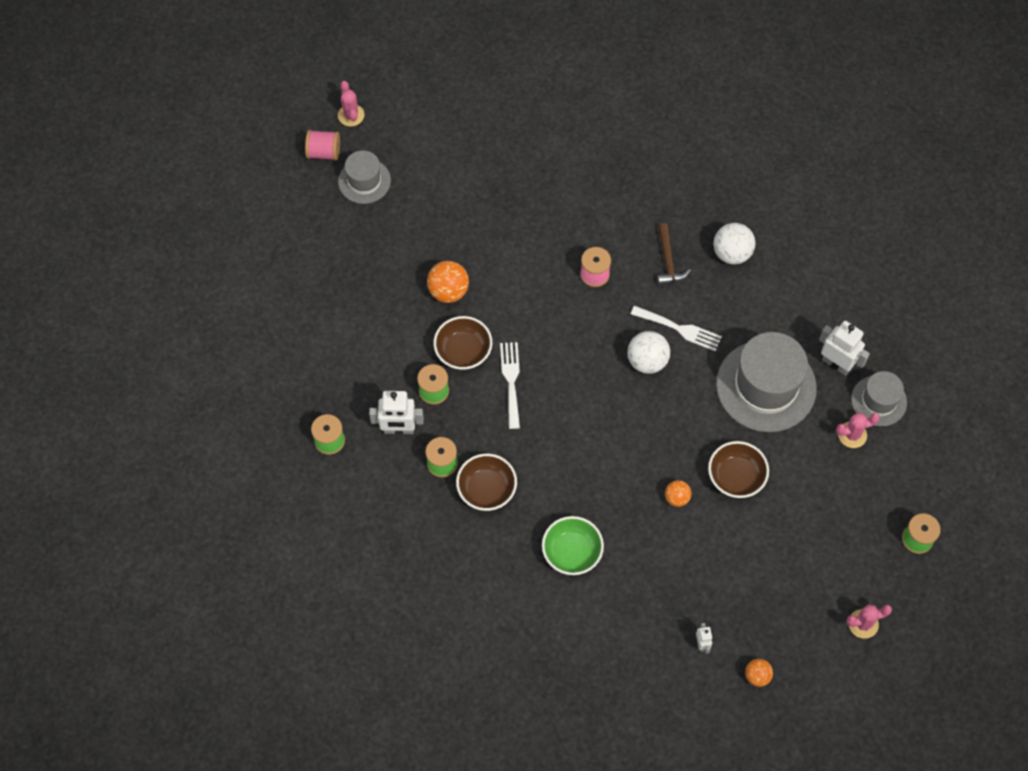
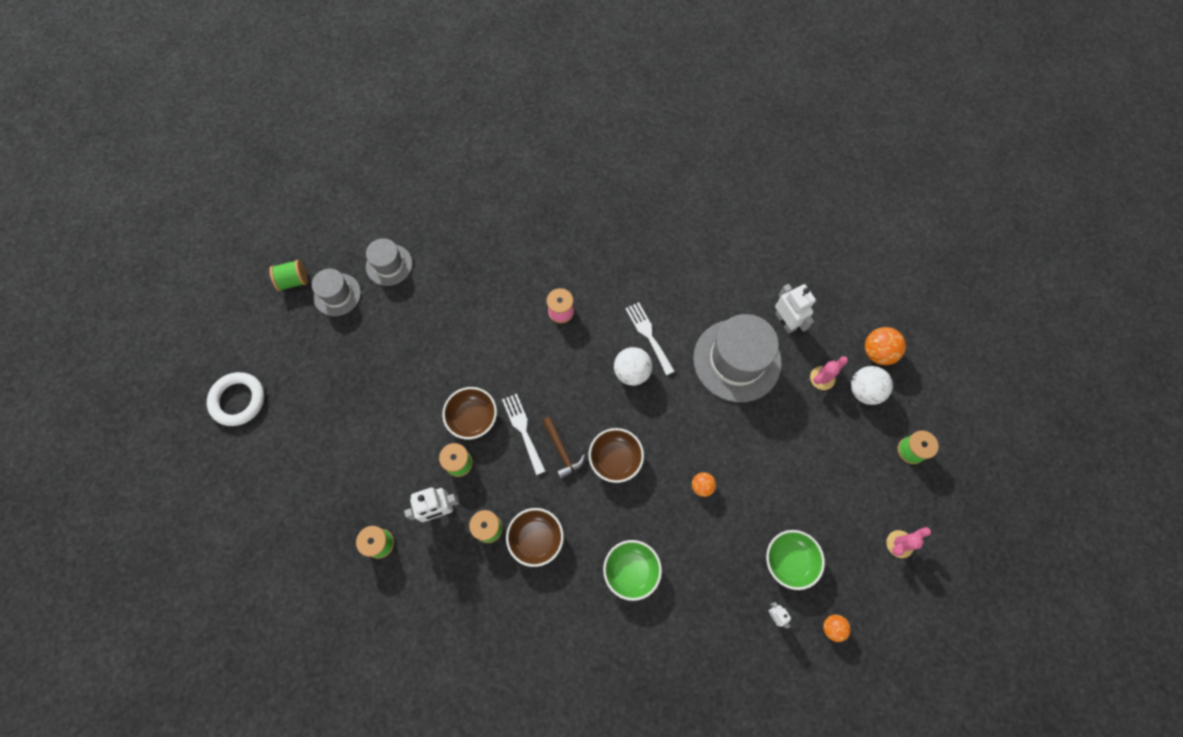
camera: 20 degrees left, 5 degrees up
pink spool [305,130,340,161] -> green spool [269,260,308,291]
pink cactus [338,81,365,127] -> none
orange ball [427,261,469,303] -> orange ball moved to [865,327,906,365]
white fork [631,306,722,352] -> white fork turned 120 degrees counterclockwise [625,302,674,375]
brown hammer [657,223,691,285] -> brown hammer moved to [542,417,585,479]
brown bowl [708,441,769,498] -> brown bowl moved to [589,428,644,483]
white ball [713,223,756,265] -> white ball moved to [851,366,893,405]
white robot [819,321,870,376] -> white robot turned 45 degrees clockwise [775,284,816,334]
grey hat [851,371,907,426] -> grey hat moved to [366,238,412,286]
none -> white ring [207,372,264,426]
none -> green bowl [766,530,825,590]

